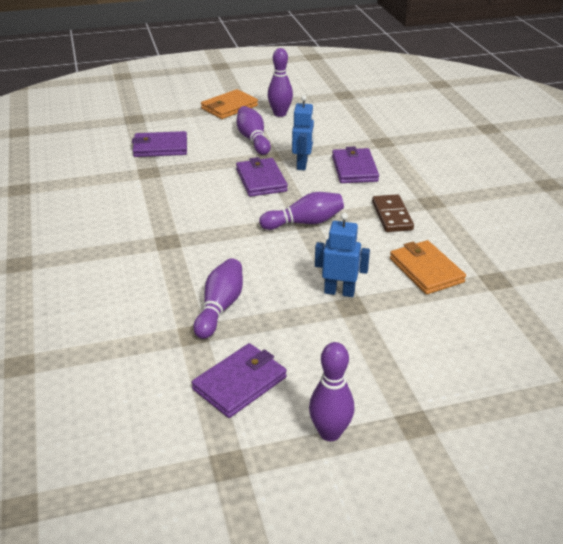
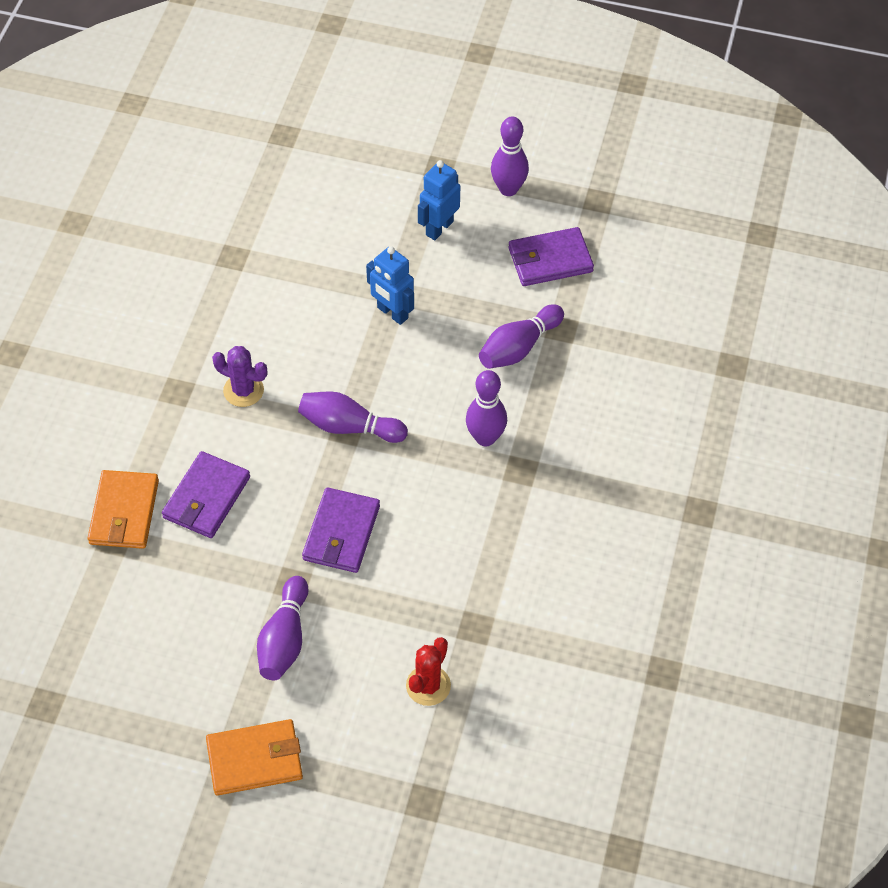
camera: 150 degrees left, 20 degrees up
purple wallet [132,131,187,157] -> red cactus [406,637,451,706]
purple bowling pin [268,48,293,117] -> purple bowling pin moved to [466,370,507,446]
blue robot [292,95,314,170] -> blue robot moved to [418,160,460,240]
brown domino [372,194,414,232] -> purple cactus [212,346,267,407]
orange wallet [390,240,466,294] -> orange wallet moved to [88,470,159,549]

